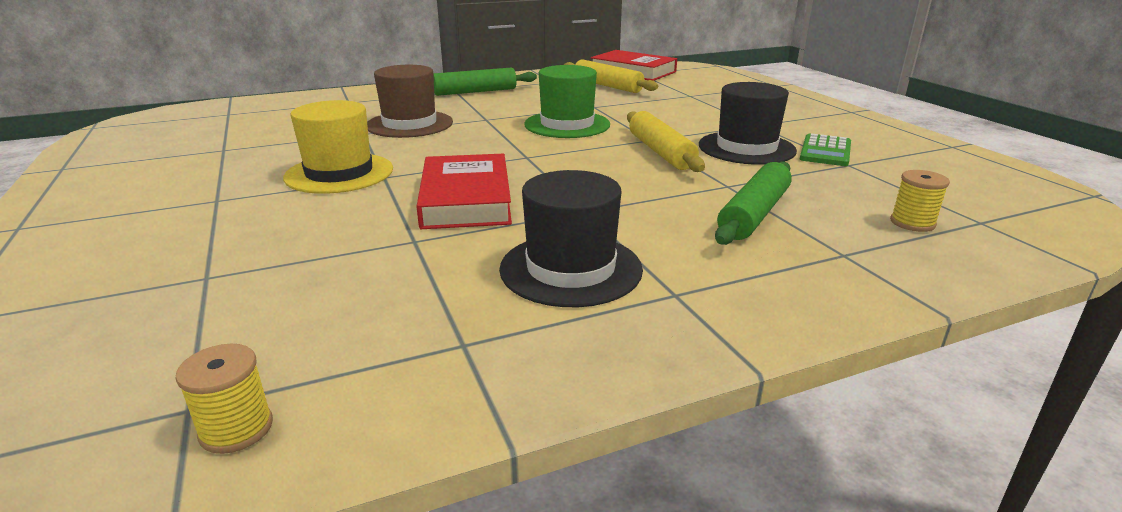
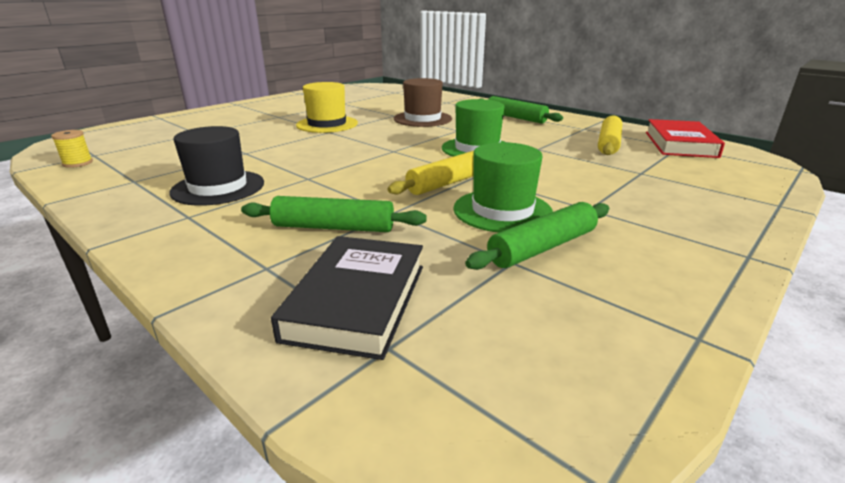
camera: 65 degrees right, 0 degrees up
red book [416,154,512,229] -> none
black hat [699,82,797,165] -> green hat [453,142,553,233]
green calculator [800,133,851,166] -> green rolling pin [465,202,609,270]
yellow spool [890,170,950,232] -> black book [271,236,423,360]

